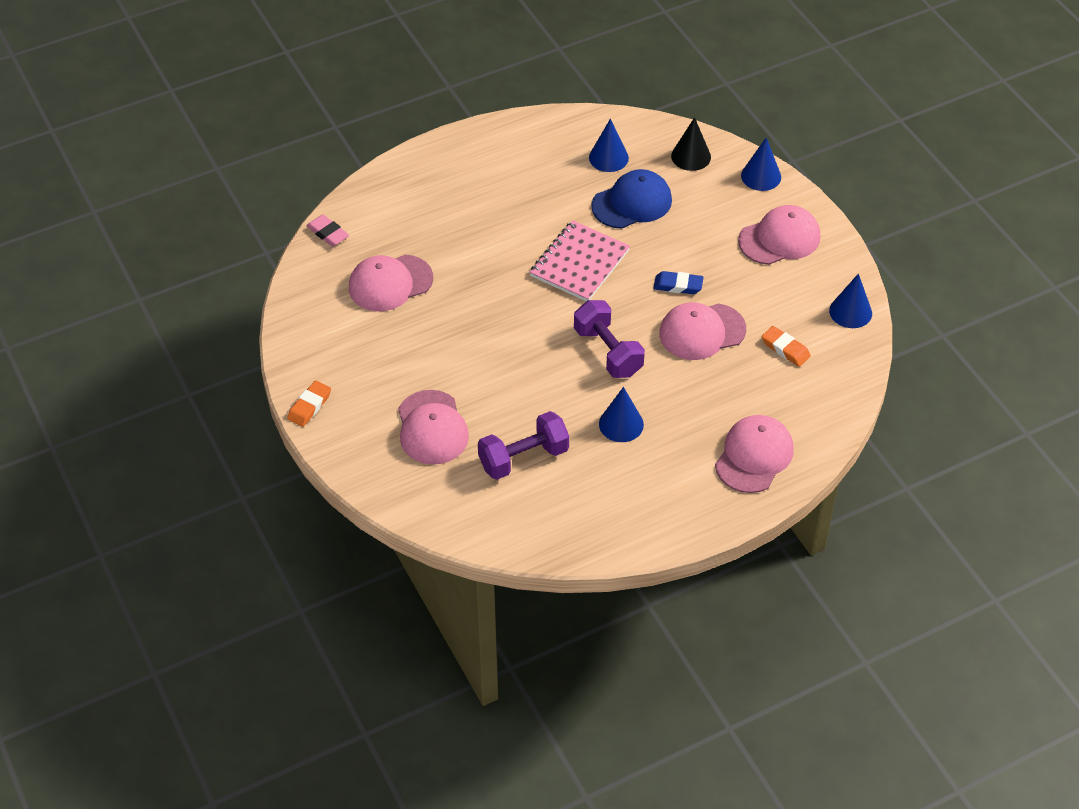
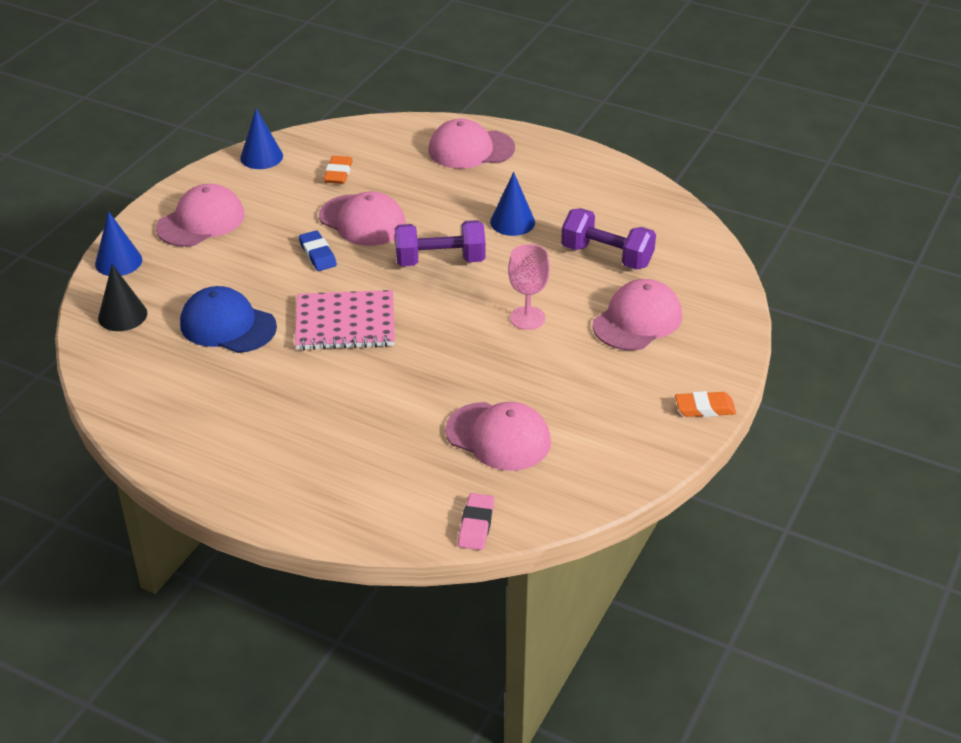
camera: 125 degrees left, 10 degrees down
purple dumbbell [574,300,645,378] -> purple dumbbell turned 60 degrees clockwise [395,220,485,266]
blue cone [589,118,629,172] -> none
pink cap [738,205,820,265] -> pink cap turned 105 degrees clockwise [156,184,244,247]
none -> pink goblet [508,244,550,330]

